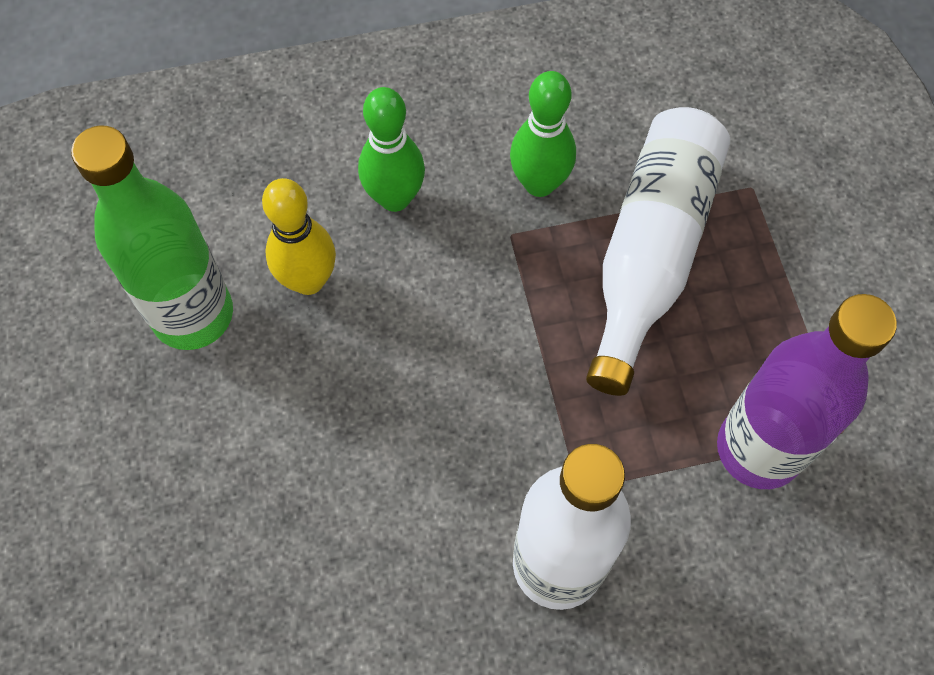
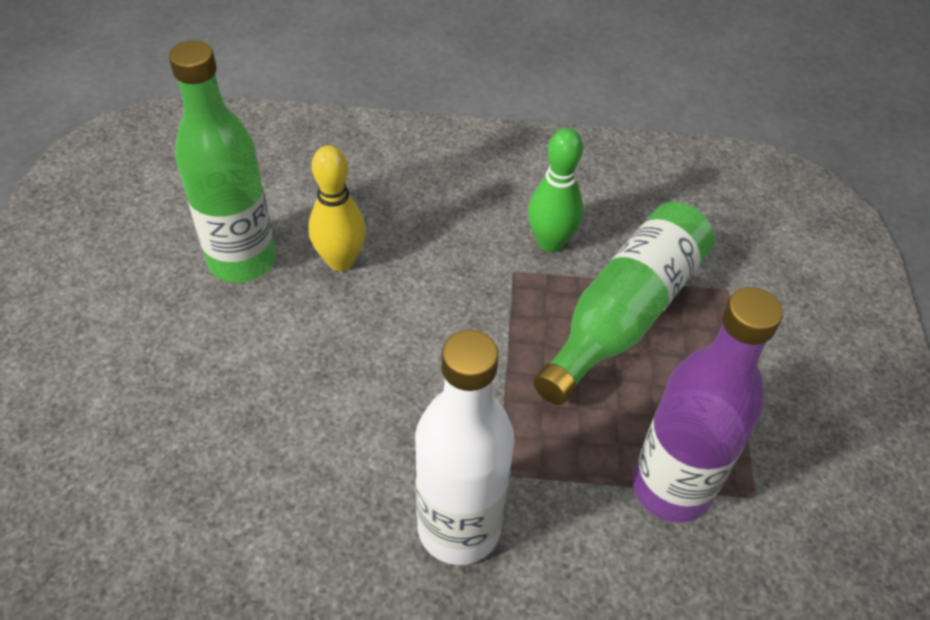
camera: 15 degrees right, 15 degrees down
green bowling pin [358,87,425,212] -> none
white bottle [586,107,730,396] -> green bottle [533,202,715,405]

